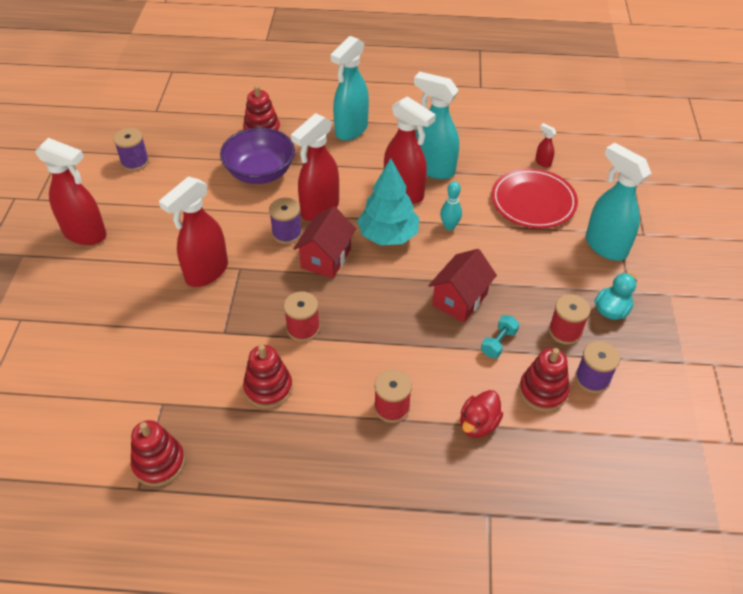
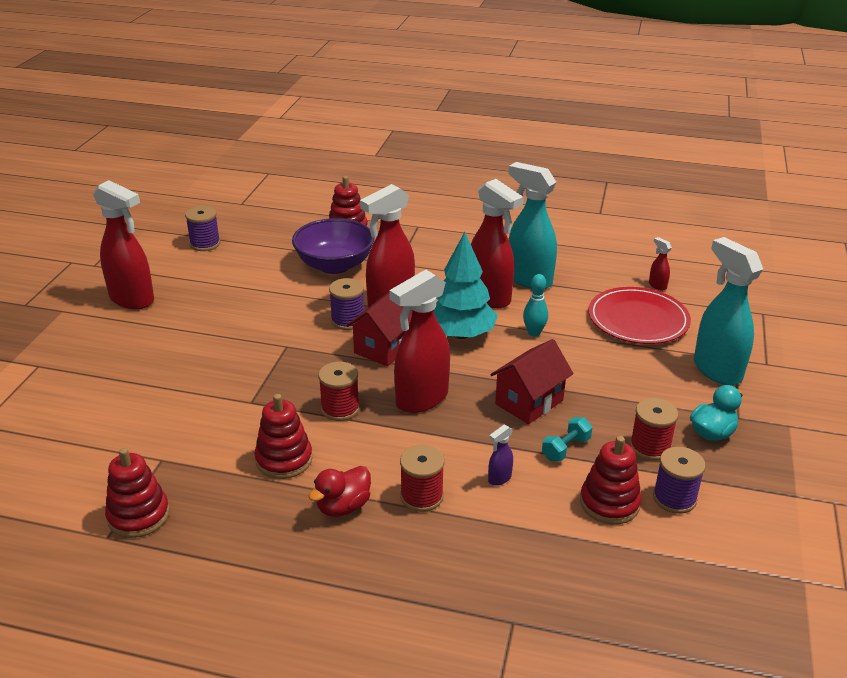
camera: 10 degrees right, 15 degrees down
red spray bottle [159,176,228,287] -> red spray bottle moved to [389,269,450,413]
turquoise spray bottle [330,36,369,141] -> none
red duck [460,390,503,438] -> red duck moved to [308,466,371,517]
none -> purple spray bottle [488,424,513,486]

